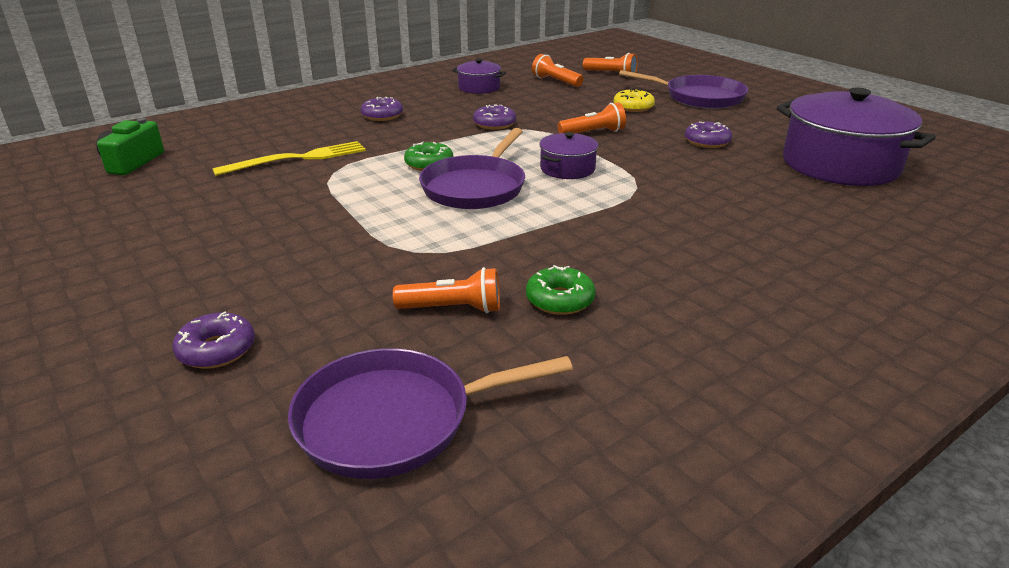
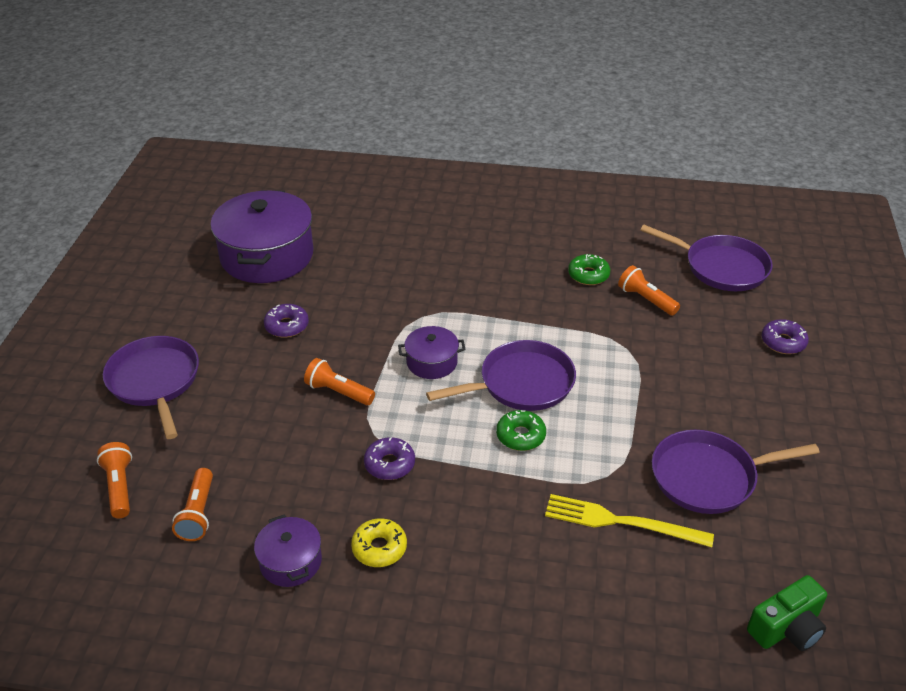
camera: 135 degrees left, 10 degrees up
purple donut [361,97,403,121] -> none
yellow donut [614,89,655,112] -> yellow donut moved to [351,518,407,567]
none -> purple pan [652,430,820,514]

